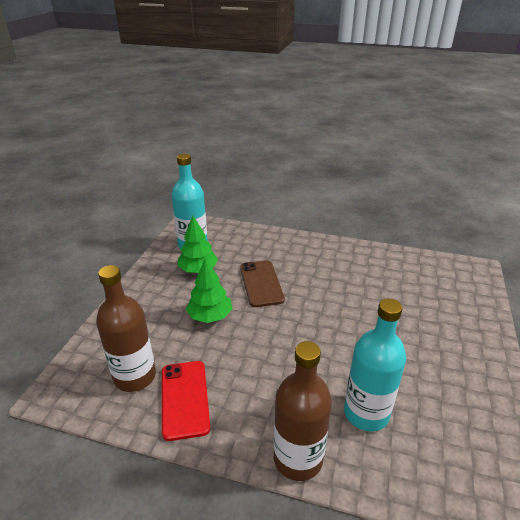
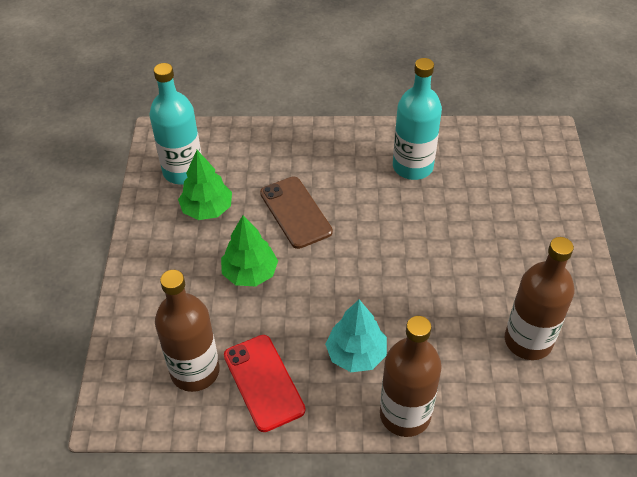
camera: 15 degrees left, 15 degrees up
turquoise bottle [344,298,406,431] -> turquoise bottle moved to [393,58,442,180]
none -> turquoise tree [325,299,387,372]
none -> brown bottle [505,237,575,360]

